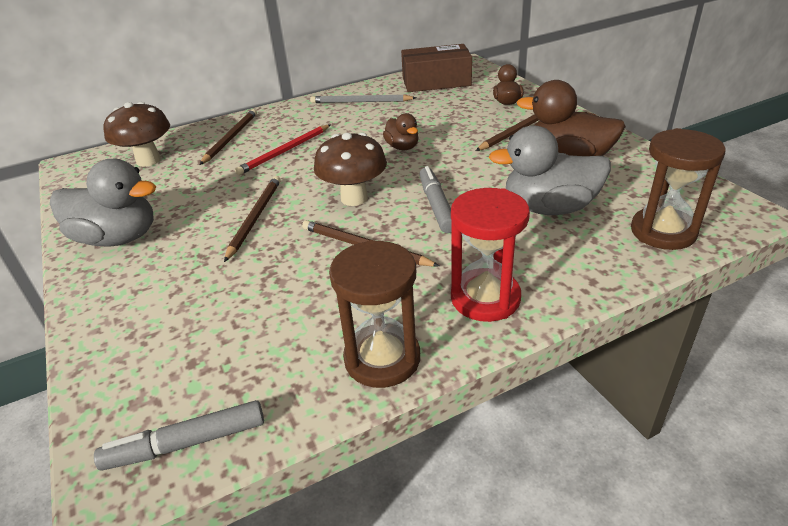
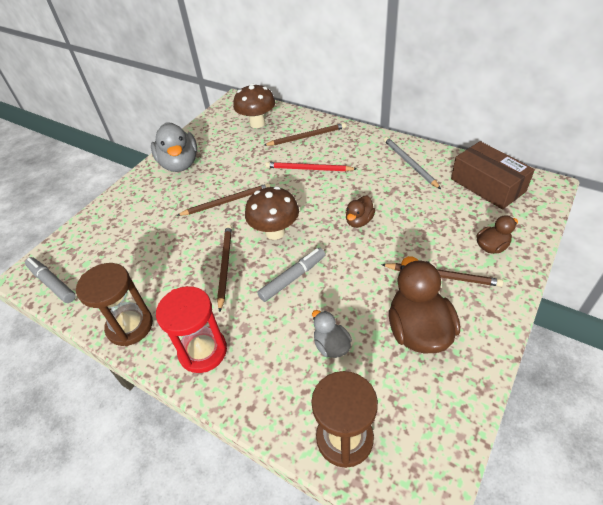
camera: 60 degrees right, 10 degrees up
grey duck [489,126,611,215] -> grey duck [312,310,352,358], size x0.53

